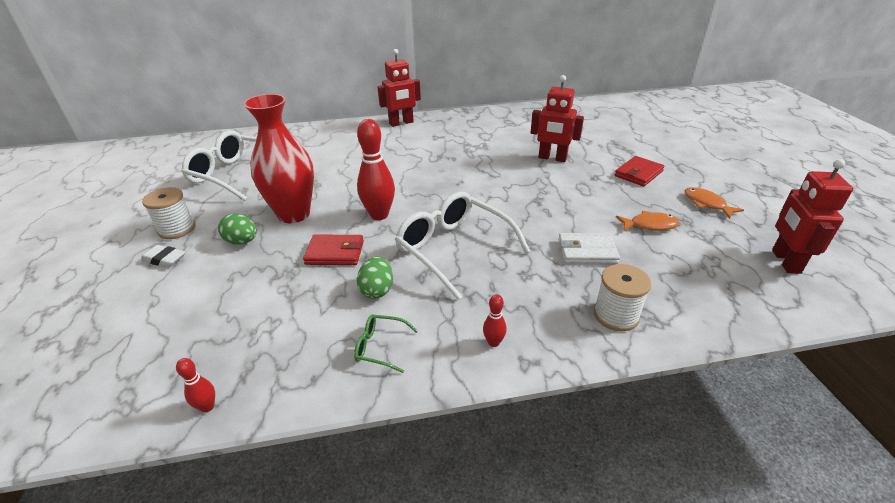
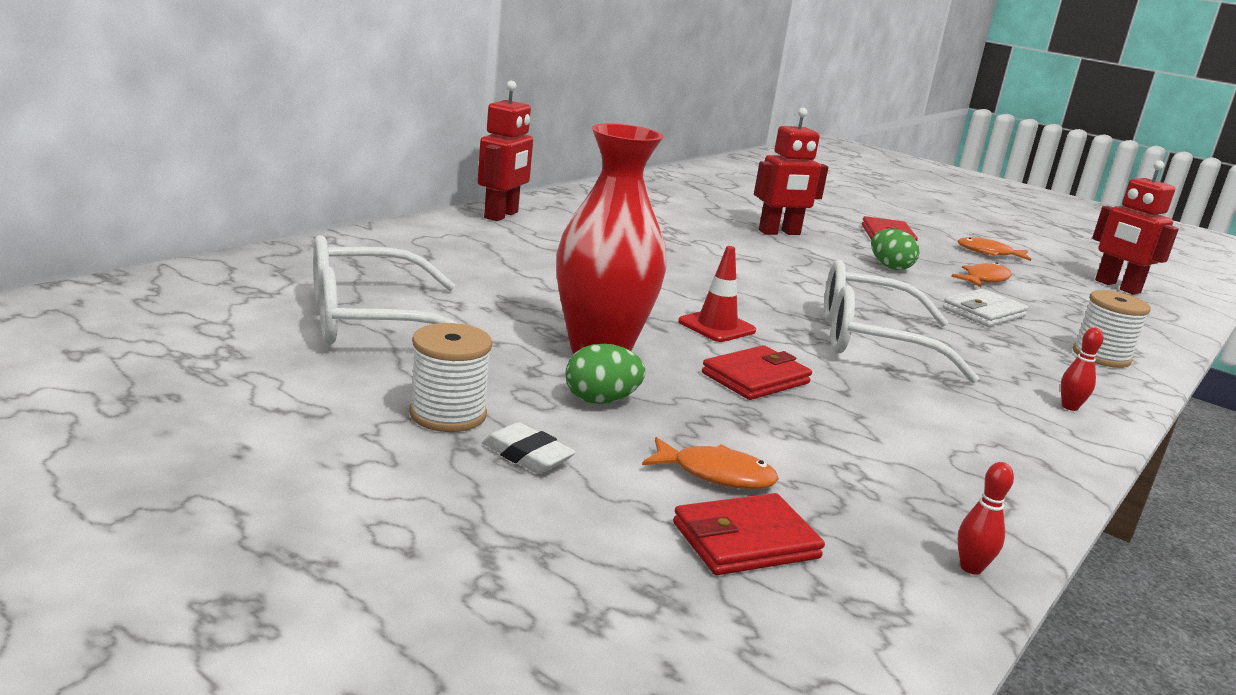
camera: 45 degrees left, 15 degrees down
white eraser [141,245,185,268] -> white eraser turned 60 degrees clockwise [482,422,576,474]
green glasses [354,314,418,373] -> none
red bowling pin [357,119,395,220] -> red traffic cone [678,246,756,342]
green egg [357,257,393,299] -> green egg moved to [871,229,919,270]
none -> orange fish [642,437,779,489]
none -> red wallet [673,493,825,575]

